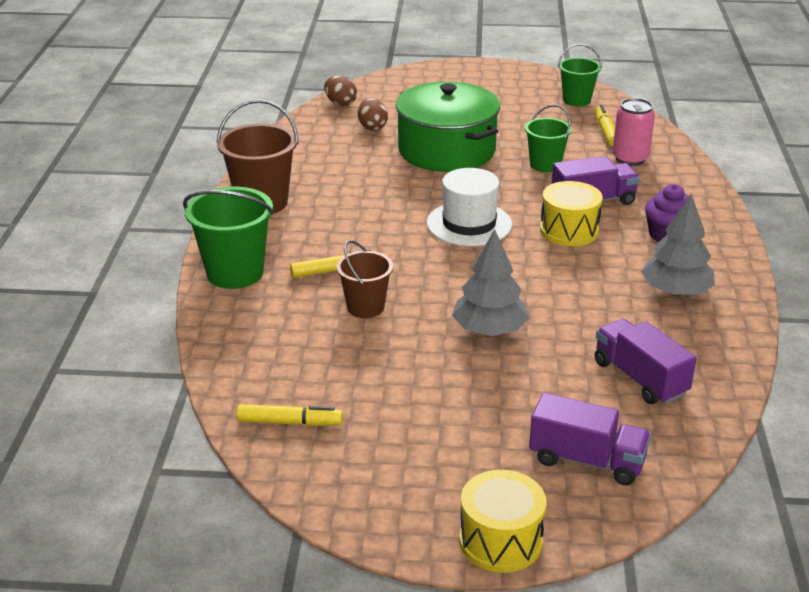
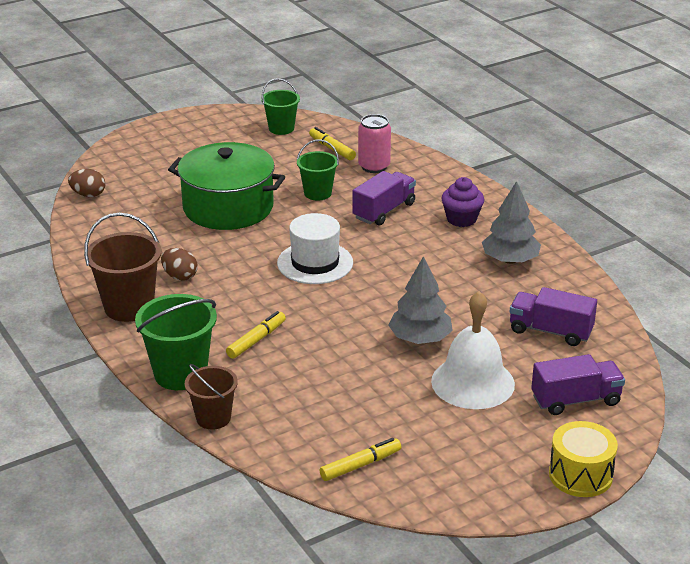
camera: 35 degrees left, 0 degrees up
brown bucket [336,240,393,318] -> brown bucket moved to [185,364,238,430]
brown egg [358,98,388,131] -> brown egg moved to [161,248,197,281]
yellow drum [540,181,603,246] -> none
none -> white bell [431,291,515,409]

